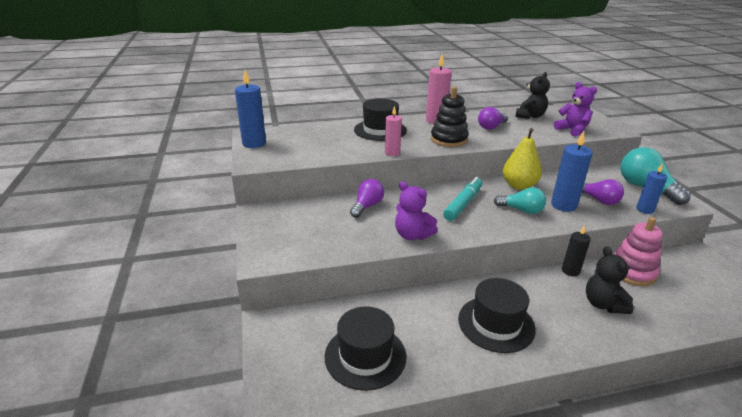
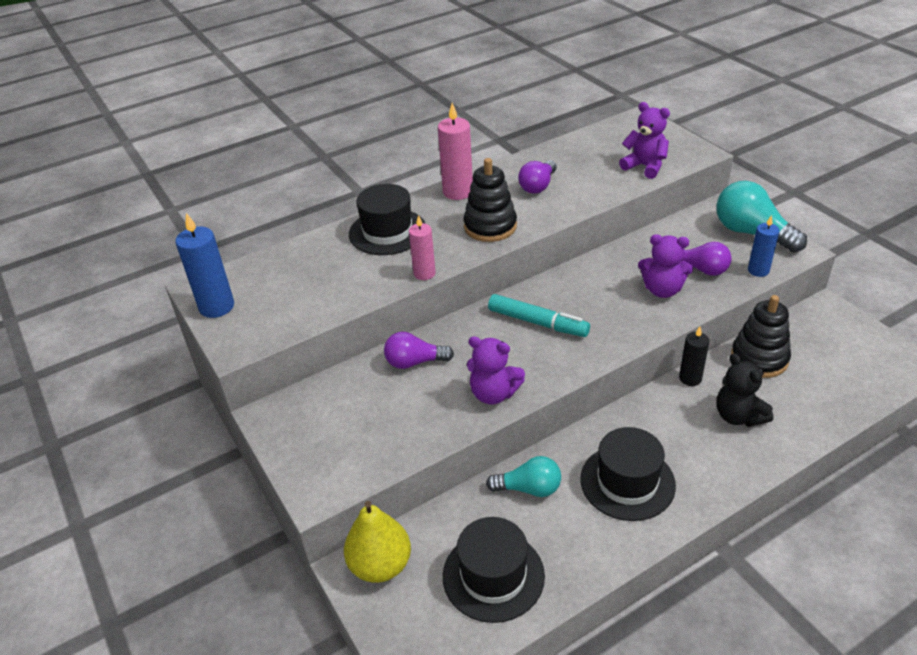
camera: 15 degrees left, 10 degrees up
purple light bulb [350,179,384,218] -> purple light bulb turned 105 degrees counterclockwise [384,332,454,369]
turquoise marker [443,177,482,221] -> turquoise marker turned 105 degrees clockwise [488,294,590,337]
turquoise light bulb [494,187,546,214] -> turquoise light bulb moved to [486,456,561,497]
yellow pear [503,128,542,190] -> yellow pear moved to [344,501,411,583]
black teddy bear [515,72,550,119] -> none
blue candle [551,131,593,212] -> purple teddy bear [638,234,693,298]
pink stacking toy [614,217,663,286] -> black stacking toy [731,295,791,378]

